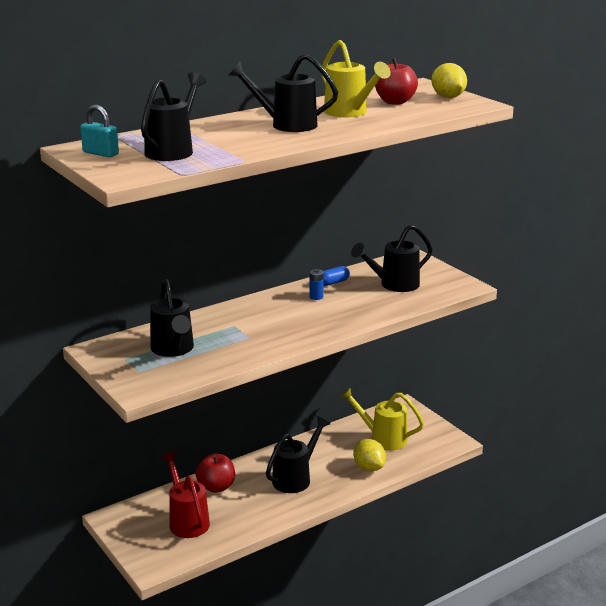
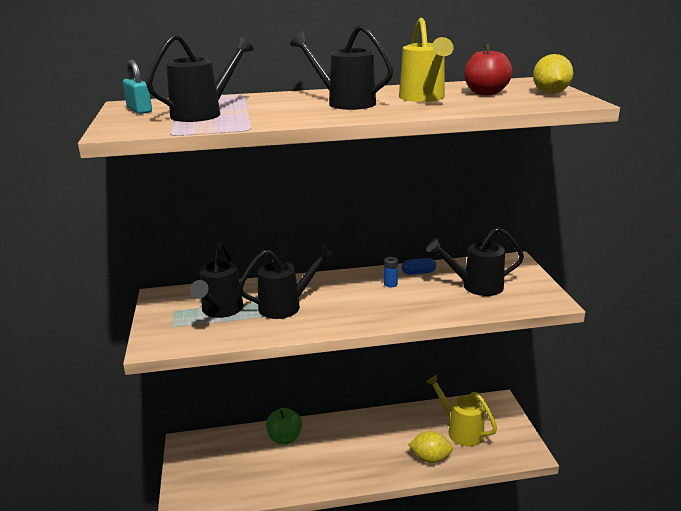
camera: 25 degrees right, 0 degrees up
red watering can [161,452,210,538] -> none
red apple [196,454,235,493] -> green apple [266,408,302,444]
black watering can [266,416,330,493] -> black watering can moved to [238,244,335,319]
yellow lemon [353,439,386,471] -> yellow lemon turned 75 degrees counterclockwise [408,431,453,463]

